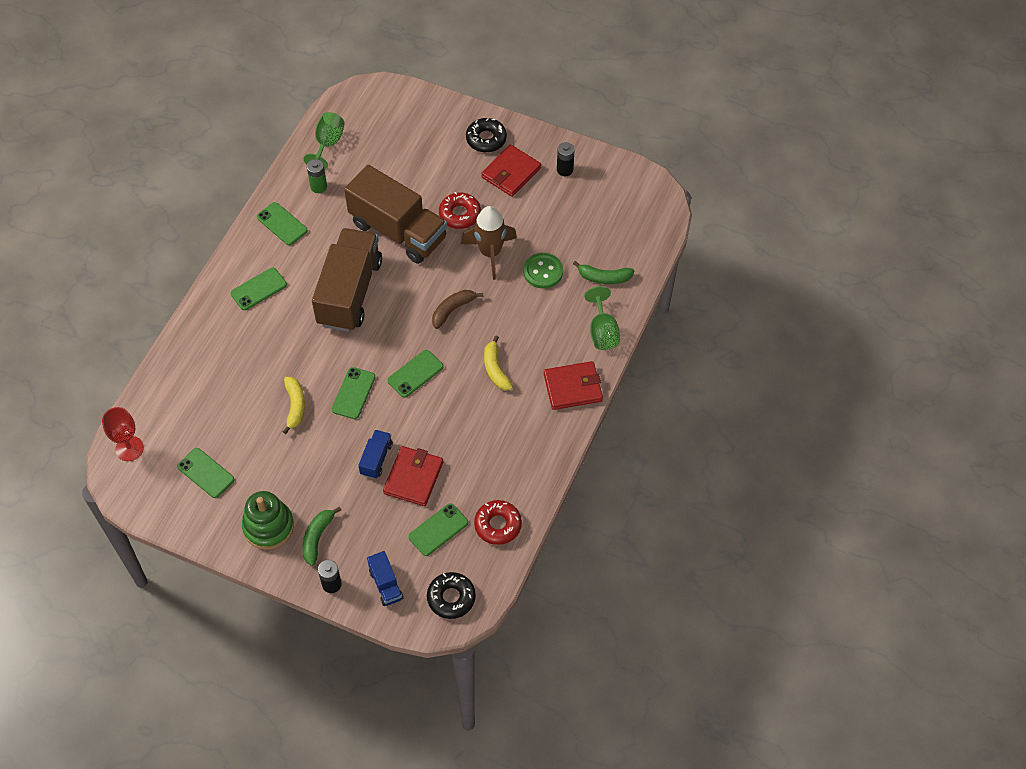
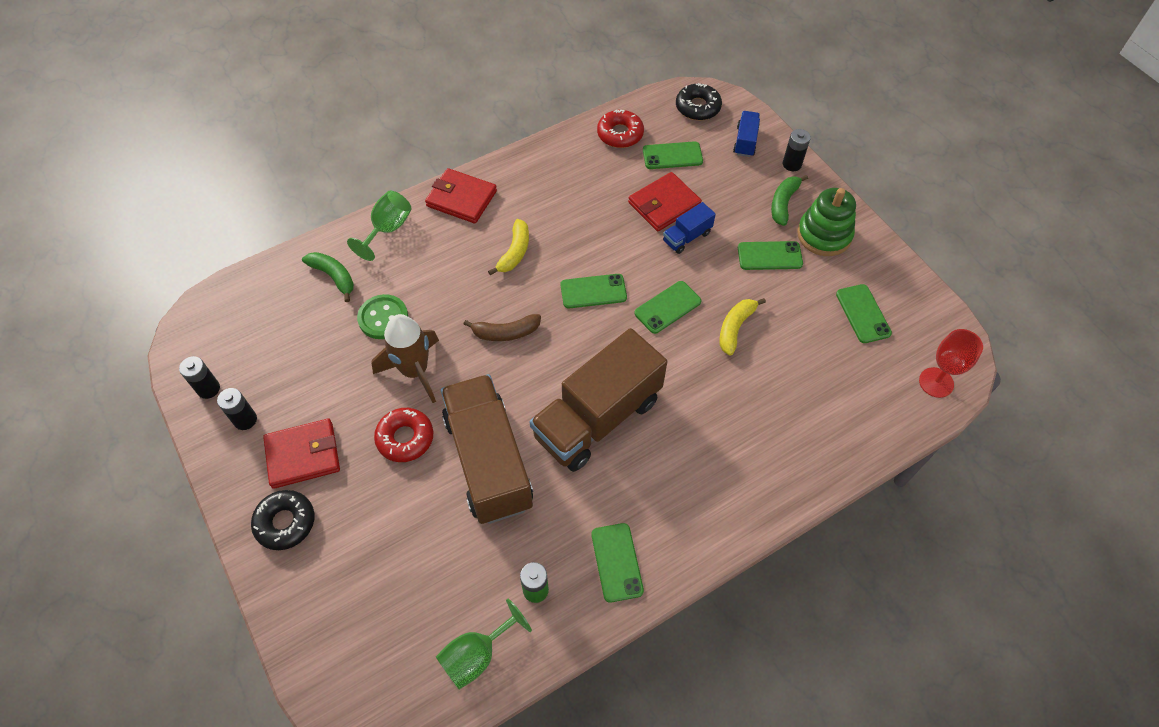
camera: 145 degrees left, 0 degrees up
green phone [230,268,287,310] -> green phone moved to [738,241,803,270]
green banana [302,507,341,566] -> green banana turned 150 degrees clockwise [771,175,808,226]
none -> black battery [179,356,220,399]

